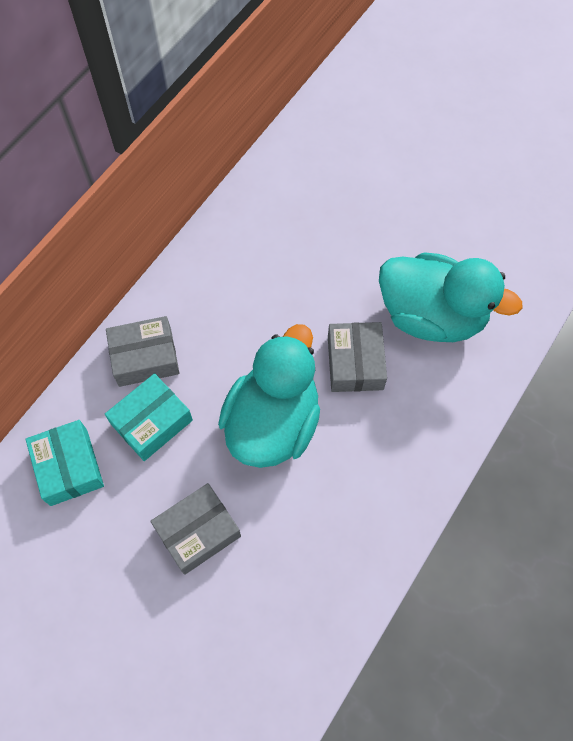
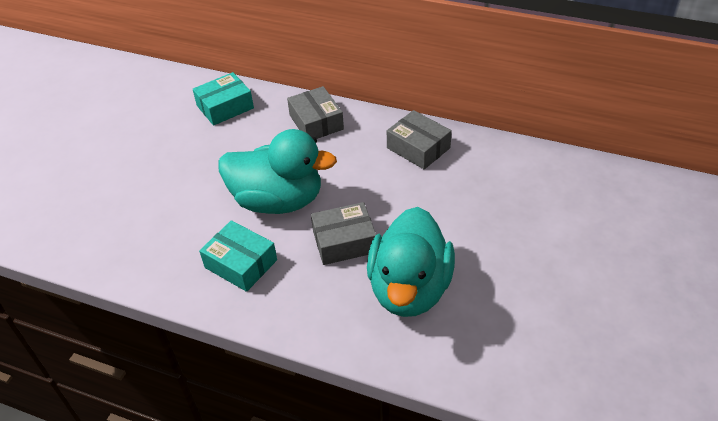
camera: 80 degrees right, 20 degrees down
turquoise box [105,373,193,461] -> turquoise box moved to [199,220,277,292]
grey box [150,483,241,575] -> grey box moved to [387,110,452,169]

